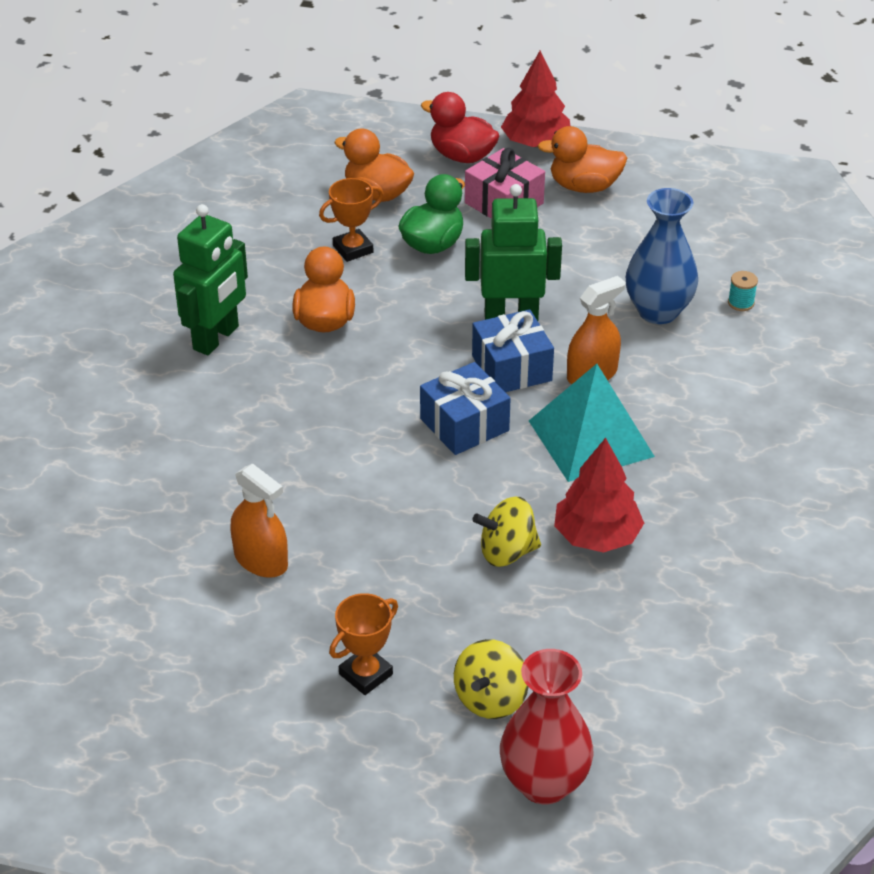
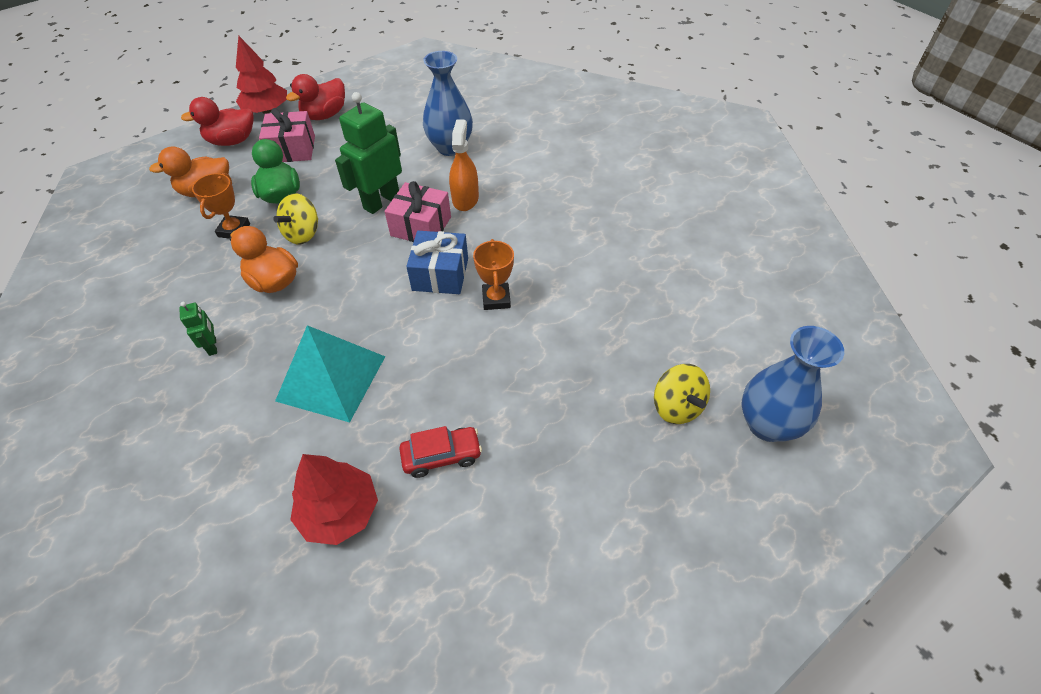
camera: 50 degrees left, 10 degrees up
green robot [173,204,248,355] -> green robot [179,302,217,356], size x0.48
orange spray bottle [230,464,288,578] -> red car [399,426,482,478]
orange trophy [329,593,398,695] -> orange trophy moved to [473,239,514,310]
blue gift [472,309,554,392] -> pink gift [384,181,451,242]
yellow spinning top [472,497,541,567] -> yellow spinning top moved to [273,193,318,244]
red vase [500,649,594,804] -> blue vase [742,326,844,442]
turquoise pyramid [529,364,655,482] -> turquoise pyramid moved to [275,325,385,422]
orange duck [538,126,627,193] -> red duck [286,74,345,120]
red tree [554,438,644,553] -> red tree moved to [290,454,378,545]
turquoise spool [728,271,758,311] -> none

